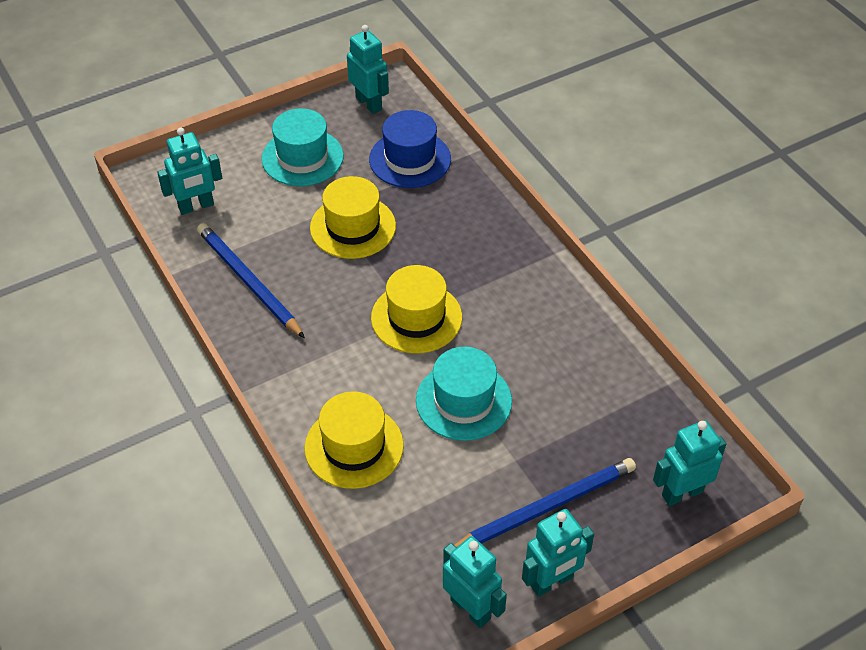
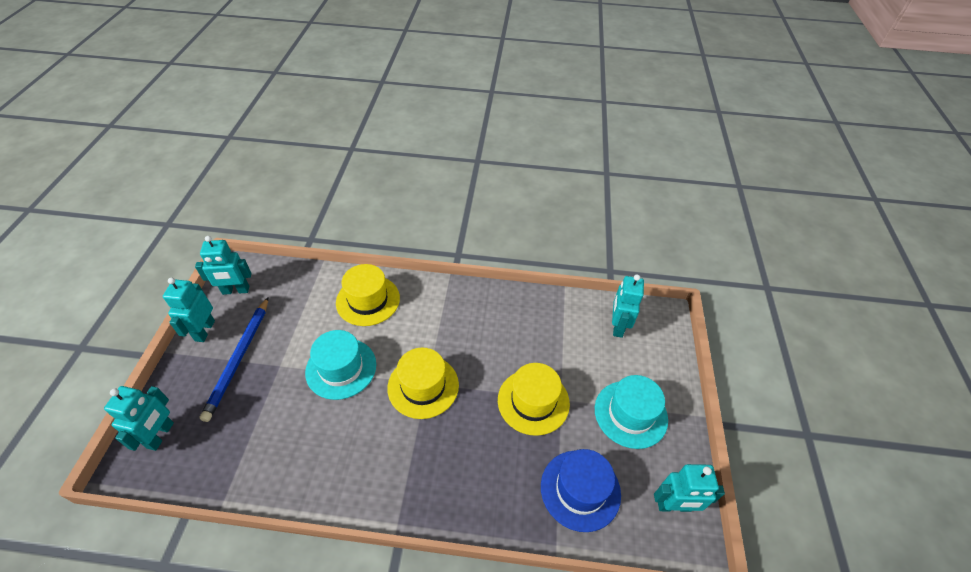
camera: 125 degrees right, 0 degrees up
blue pencil [197,223,305,338] -> none

